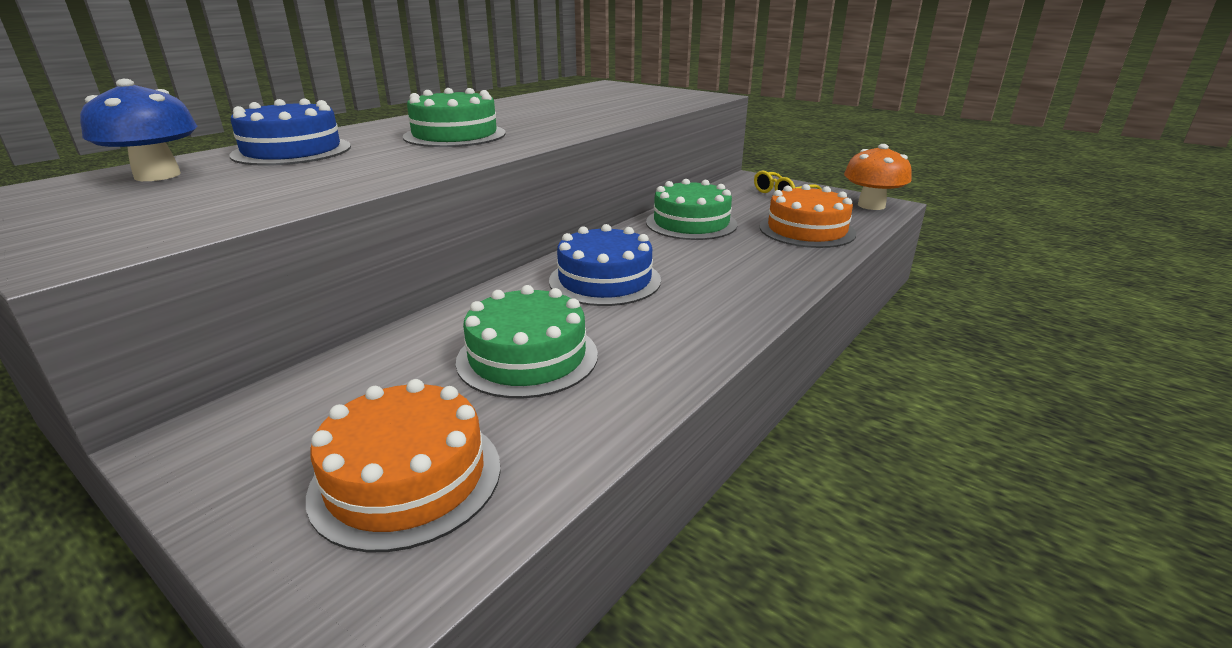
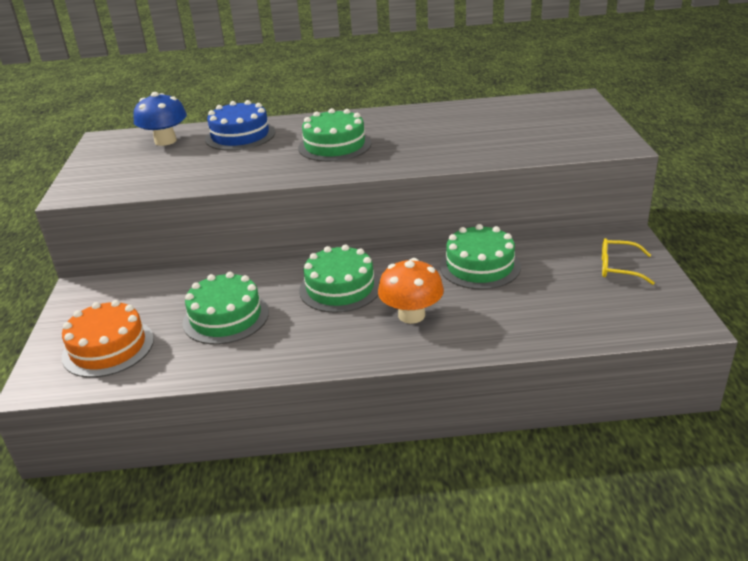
camera: 50 degrees right, 5 degrees up
blue cake [549,224,661,306] -> green cake [299,245,380,313]
orange cake [759,184,856,248] -> none
orange mushroom [844,144,912,210] -> orange mushroom moved to [378,258,444,324]

